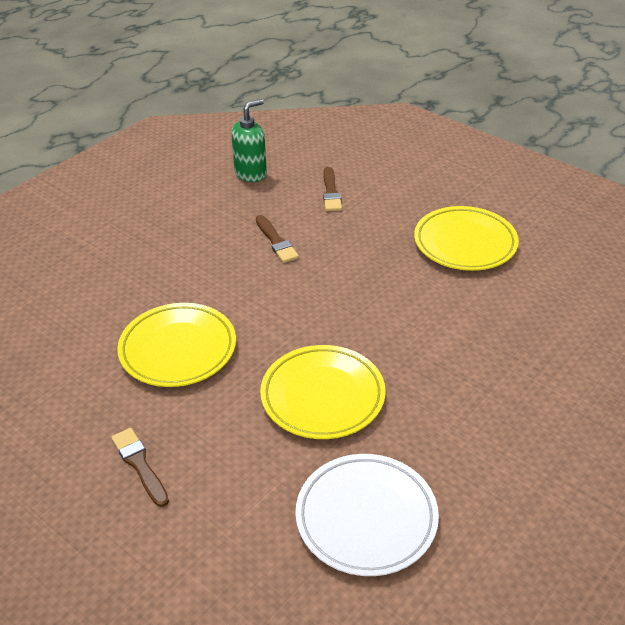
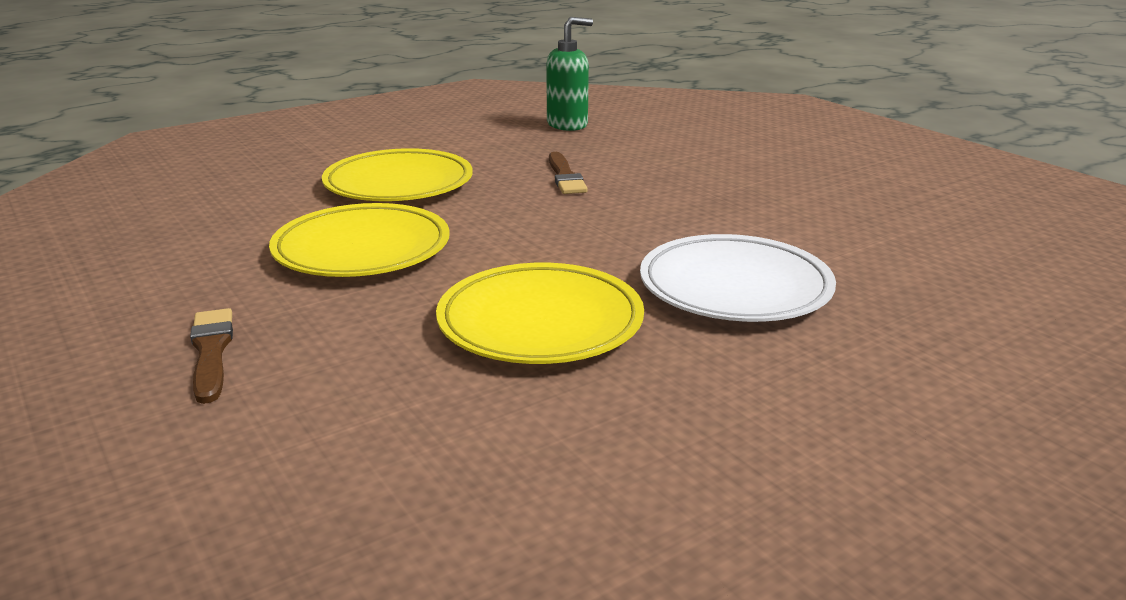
camera: 15 degrees right, 15 degrees down
white plate [295,454,439,576] -> white plate moved to [640,234,836,322]
brown brush [323,167,342,211] -> none
yellow plate [414,206,519,271] -> yellow plate moved to [322,148,473,201]

